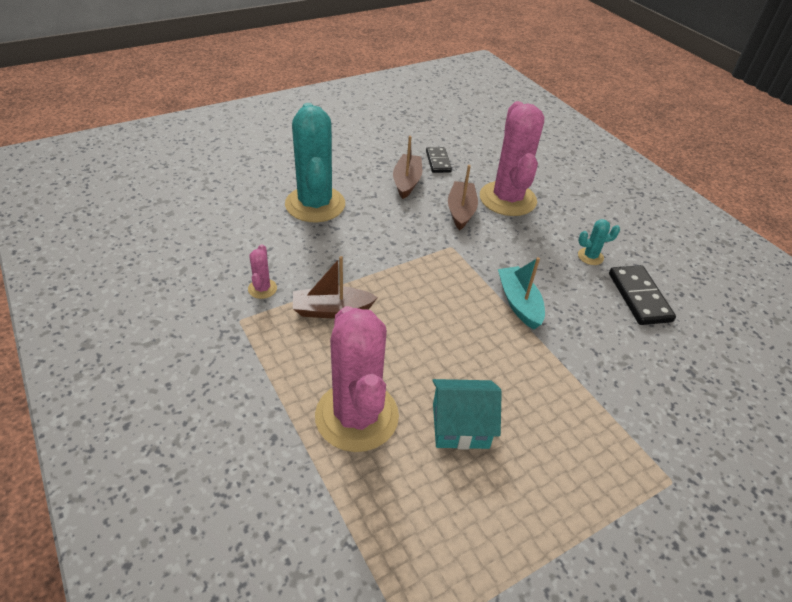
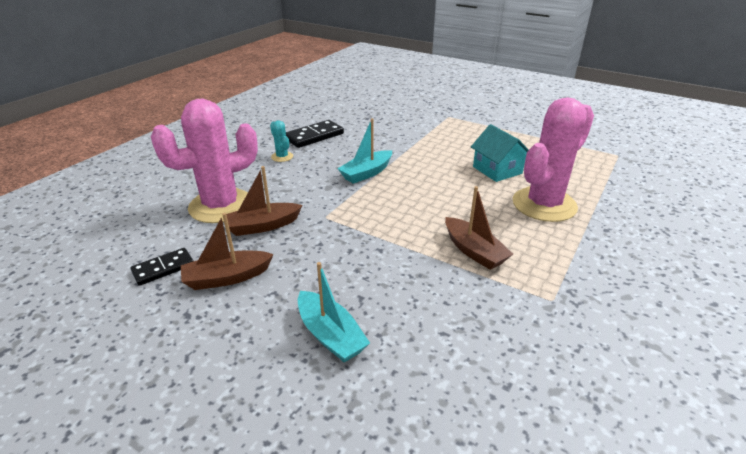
camera: 115 degrees left, 10 degrees down
pink cactus [248,244,277,299] -> none
turquoise cactus [285,103,345,222] -> turquoise boat [298,262,370,362]

